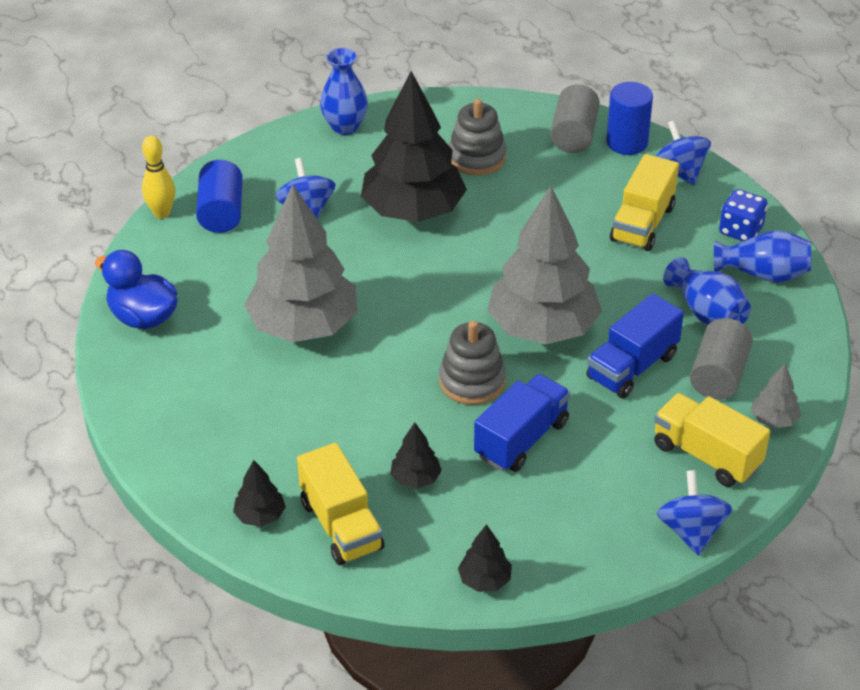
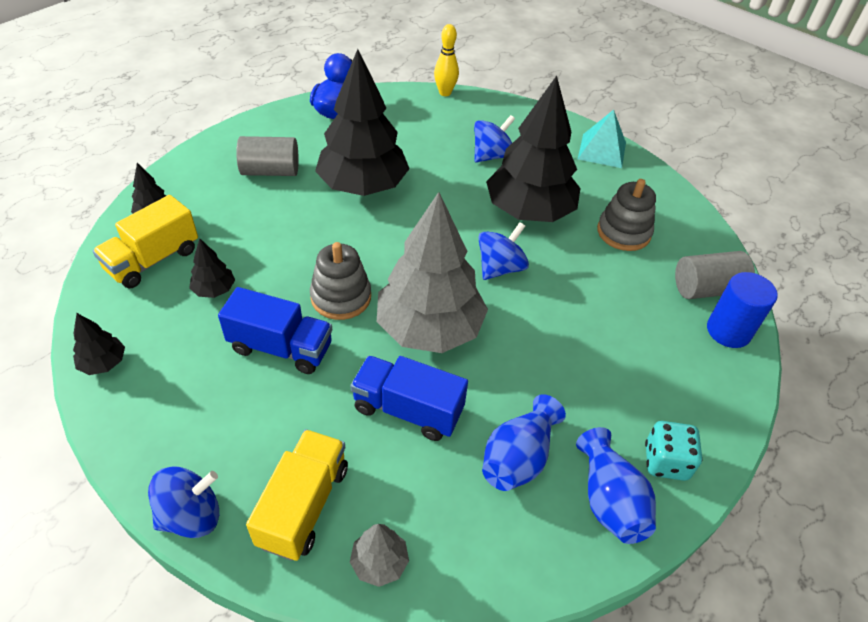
camera: 65 degrees right, 5 degrees up
blue cylinder [196,160,243,233] -> none
grey tree [244,184,357,342] -> black tree [315,49,410,196]
blue vase [320,48,368,135] -> turquoise pyramid [578,110,626,168]
yellow truck [610,154,679,251] -> none
blue spinning top [656,120,711,185] -> blue spinning top moved to [478,222,529,280]
grey cylinder [690,318,753,400] -> grey cylinder moved to [236,136,299,176]
blue dice [719,189,768,241] -> turquoise dice [645,421,703,481]

